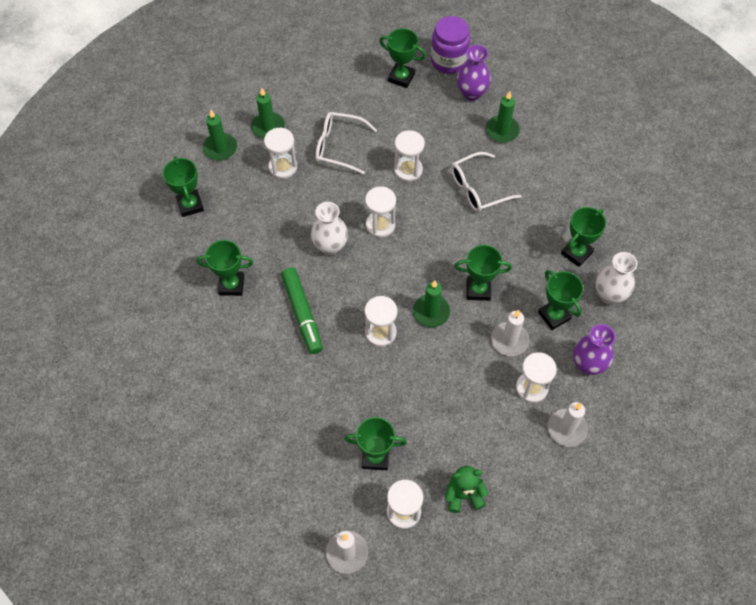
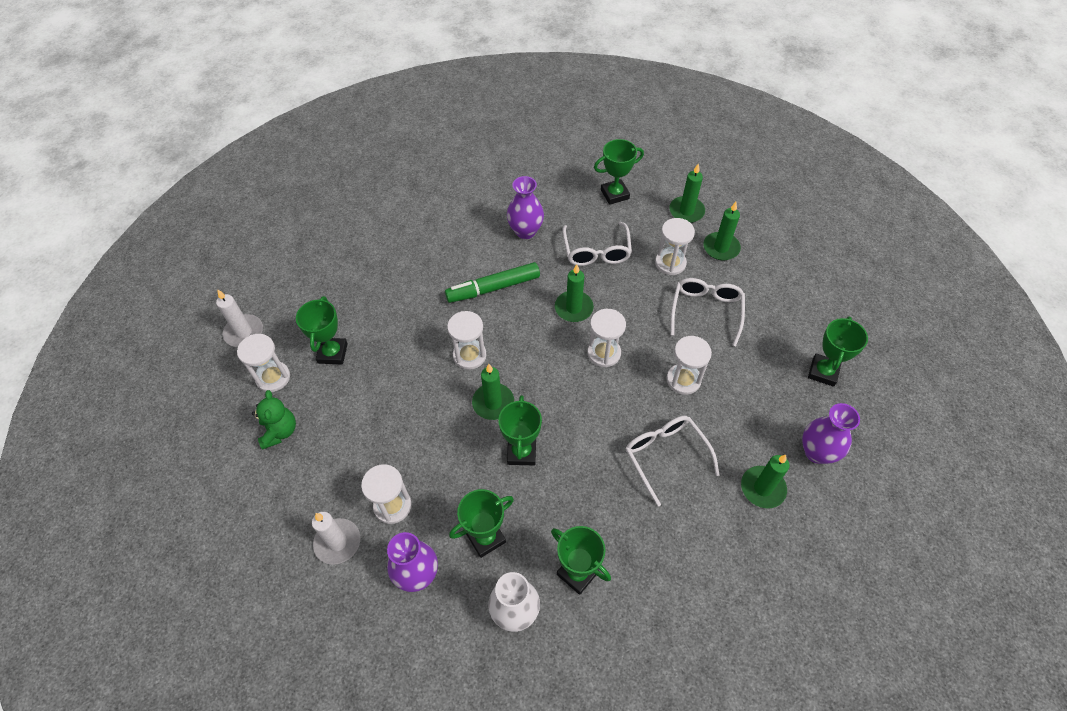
camera: 90 degrees right, 5 degrees down
green trophy [196,240,253,296] -> purple vase [507,176,544,239]
white vase [311,202,348,255] -> green candle [555,264,594,322]
purple jar [431,16,470,74] -> none
white candle [491,310,529,356] -> none
none -> white glasses [562,222,632,266]

